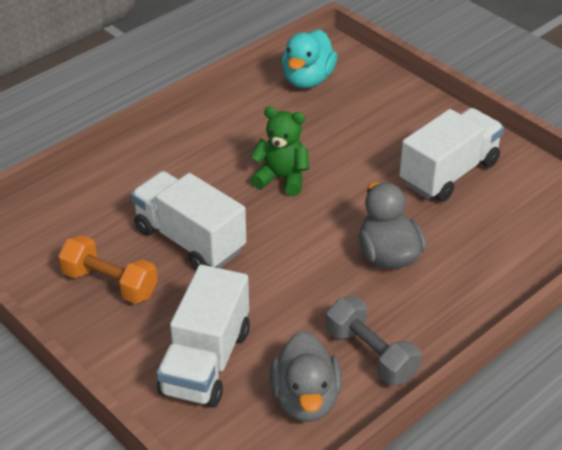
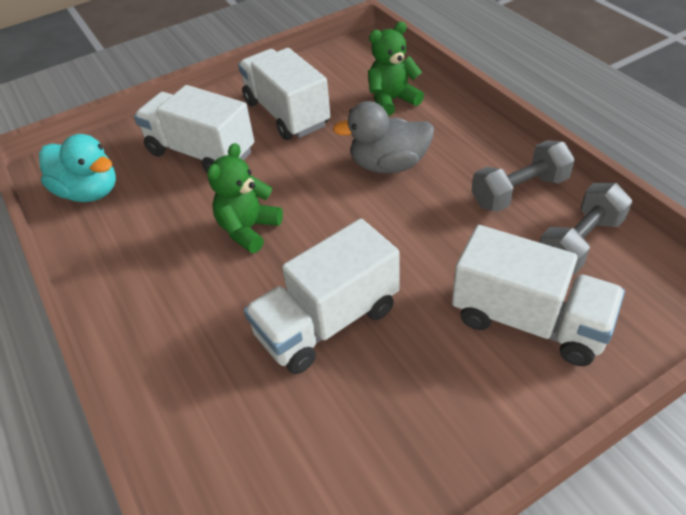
camera: 75 degrees left, 5 degrees up
orange dumbbell [58,235,158,304] -> none
grey duck [270,331,342,422] -> grey dumbbell [540,183,632,274]
none -> white truck [134,85,254,172]
none -> green teddy bear [368,22,424,116]

